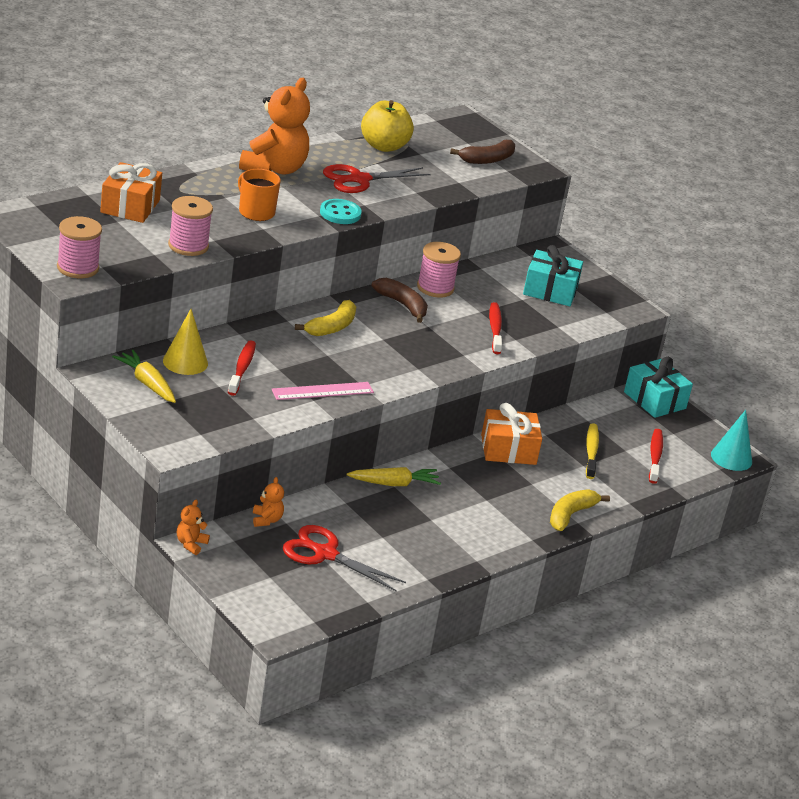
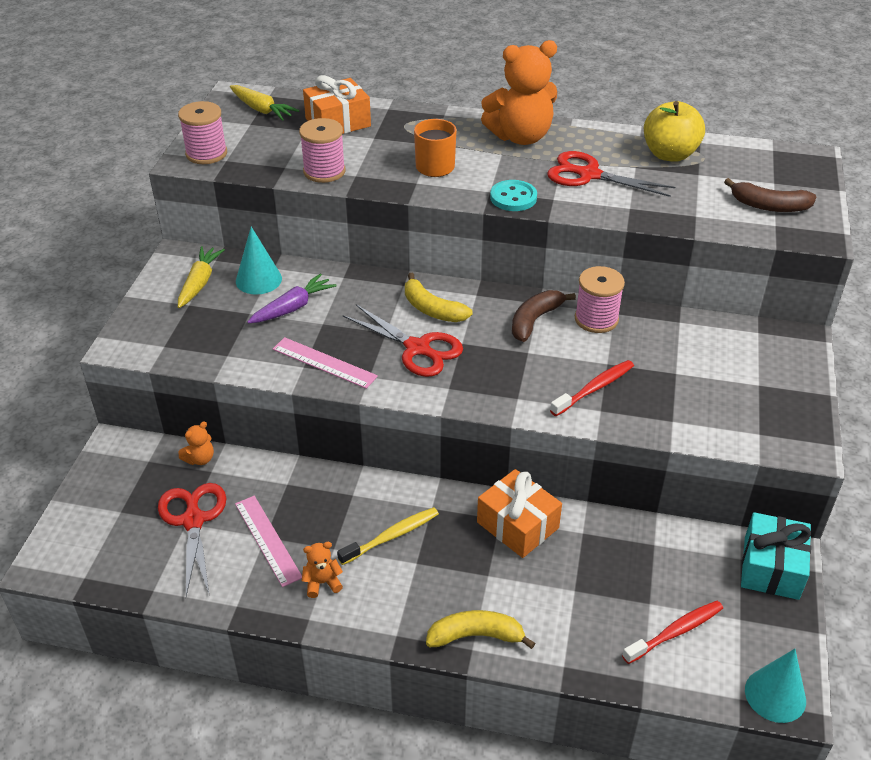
camera: 55 degrees right, 10 degrees up
yellow cone [163,309,208,375] -> turquoise cone [236,227,282,295]
orange teddy bear [177,500,210,555] -> orange teddy bear moved to [302,542,343,598]
red toothbrush [228,340,256,396] -> purple carrot [247,273,337,323]
yellow banana [295,300,356,336] -> yellow banana turned 45 degrees clockwise [405,273,473,322]
yellow carrot [347,467,441,486] -> yellow carrot moved to [230,85,299,121]
brown banana [371,278,428,323] -> brown banana turned 150 degrees counterclockwise [512,290,576,342]
turquoise gift [523,245,583,306] -> none
yellow toothbrush [586,423,599,479] -> yellow toothbrush moved to [337,507,439,565]
none -> pink ruler [235,496,302,587]
none -> red scissors [343,304,463,377]

